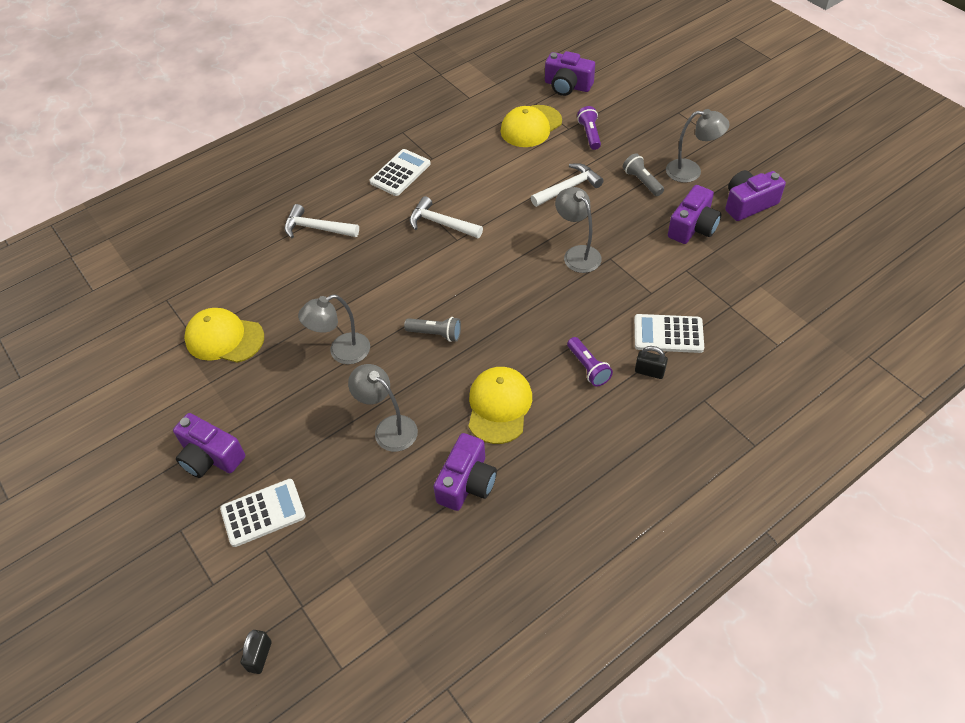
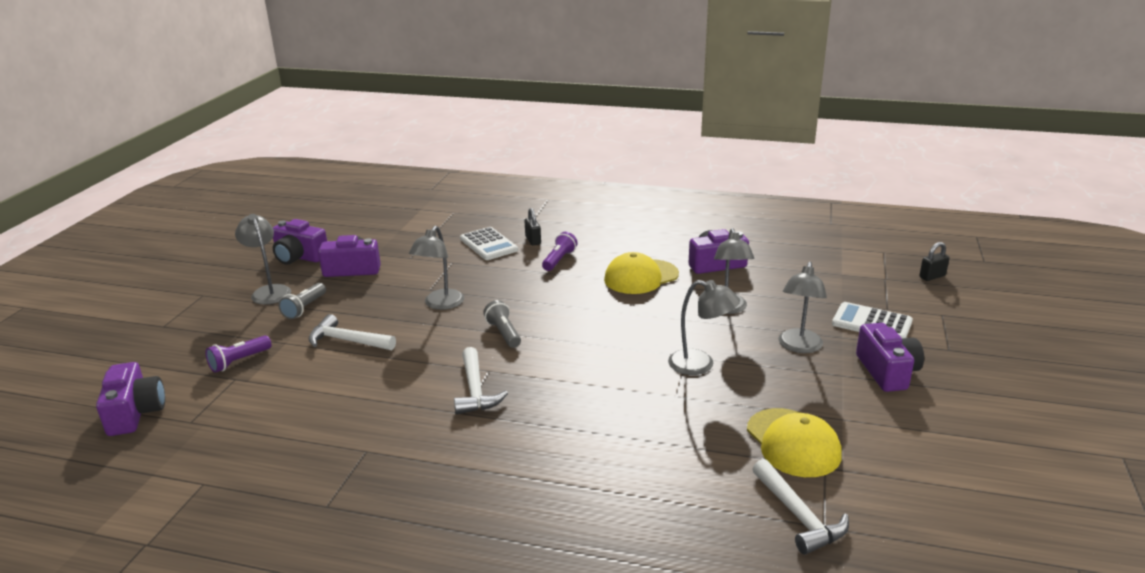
camera: 130 degrees left, 25 degrees down
white hammer [284,204,359,238] -> white hammer moved to [752,459,849,555]
white calculator [370,149,431,196] -> none
grey flashlight [404,317,461,342] -> grey flashlight moved to [483,300,521,348]
yellow cap [501,105,562,147] -> none
none -> grey lamp [779,262,827,353]

